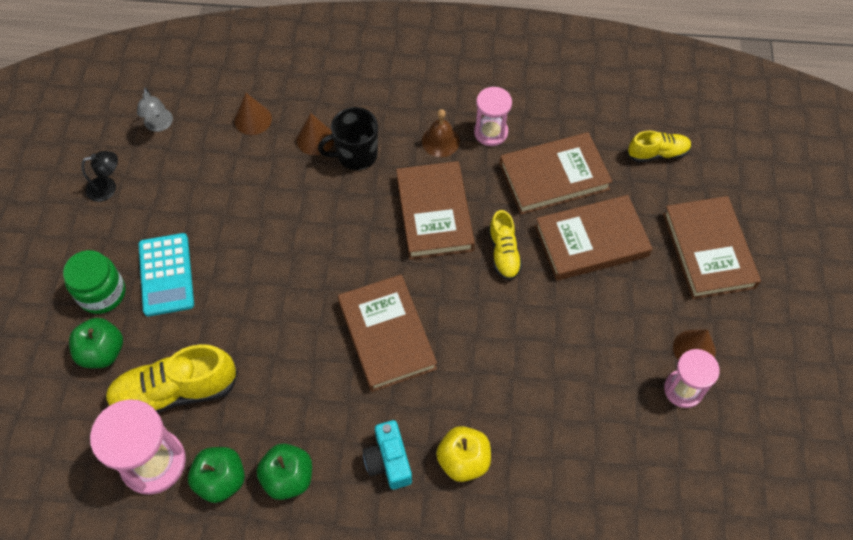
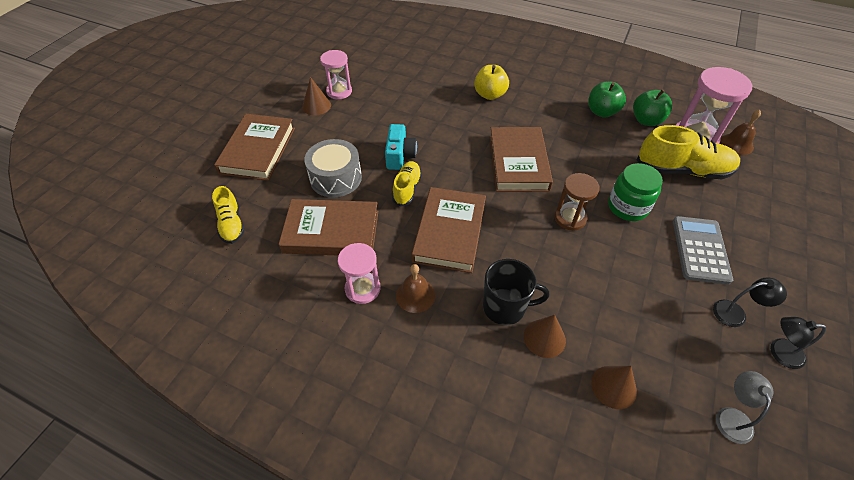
camera: 160 degrees left, 10 degrees down
green jar [63,250,125,314] -> green jar moved to [608,163,663,221]
green apple [69,318,123,368] -> none
turquoise calculator [139,233,194,316] -> grey calculator [673,216,733,285]
turquoise camera [363,420,412,489] -> turquoise camera moved to [385,124,417,170]
brown book [535,195,653,281] -> grey drum [304,139,362,197]
yellow shoe [627,131,692,163] -> yellow shoe turned 120 degrees counterclockwise [212,186,244,244]
none -> brown hourglass [554,173,600,231]
none -> black lamp [713,277,787,327]
none -> brown bell [720,110,761,155]

